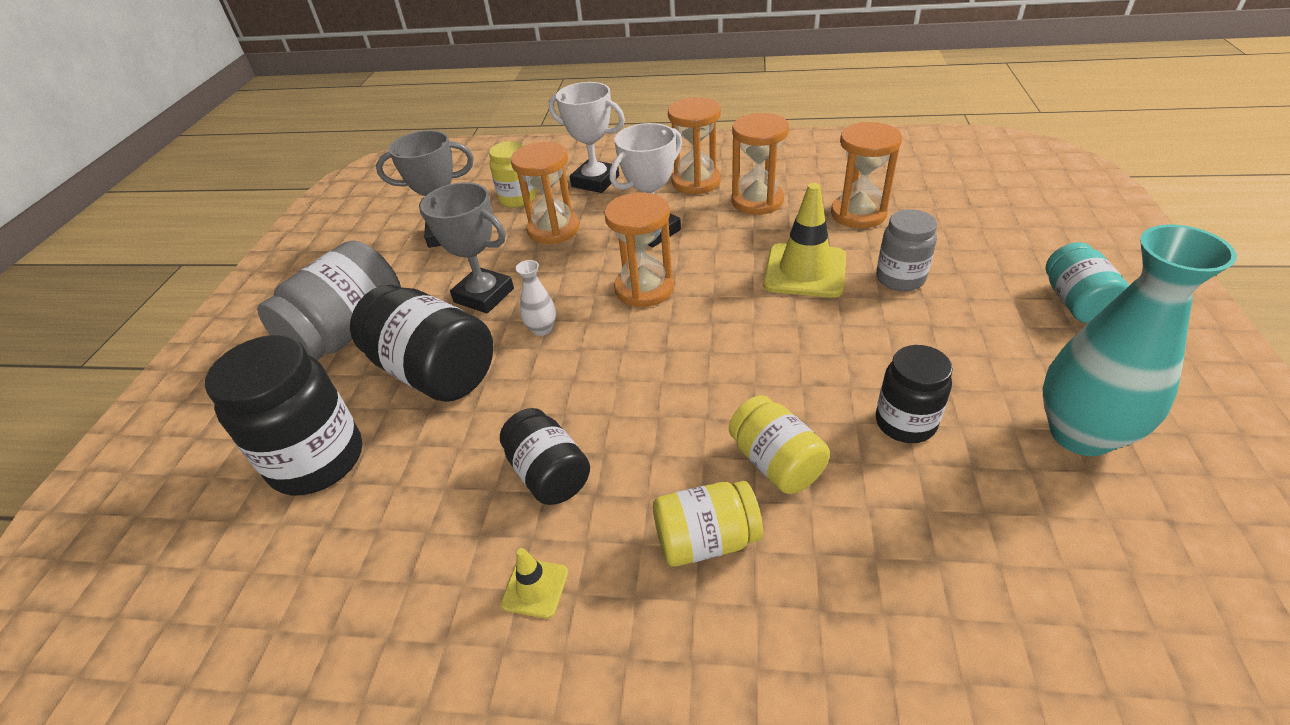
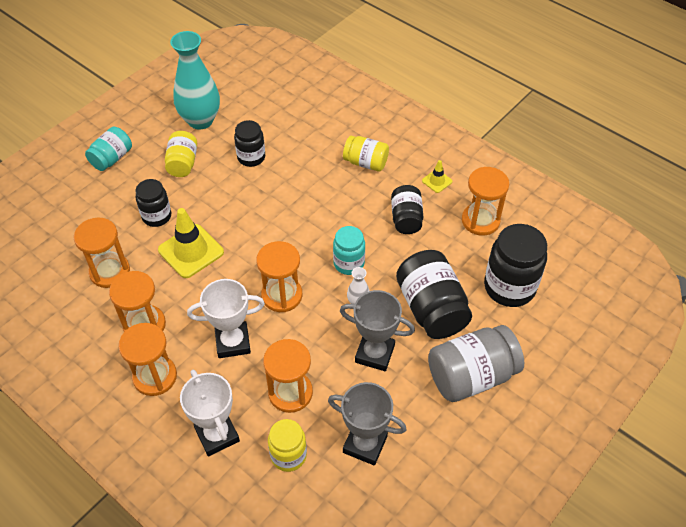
camera: 150 degrees left, 10 degrees up
grey trophy [419,182,514,314] -> grey trophy turned 45 degrees counterclockwise [340,290,415,371]
yellow jar [729,395,830,494] -> yellow jar moved to [165,131,197,177]
grey jar [876,209,937,291] -> black jar [135,179,171,227]
none -> turquoise jar [333,226,365,275]
none -> orange hourglass [462,167,509,236]

